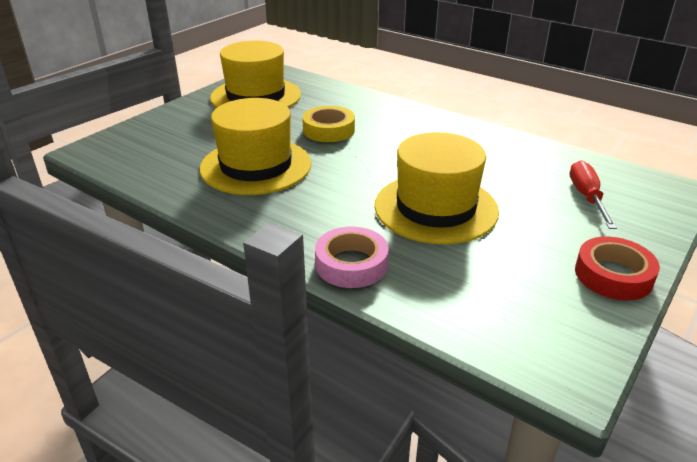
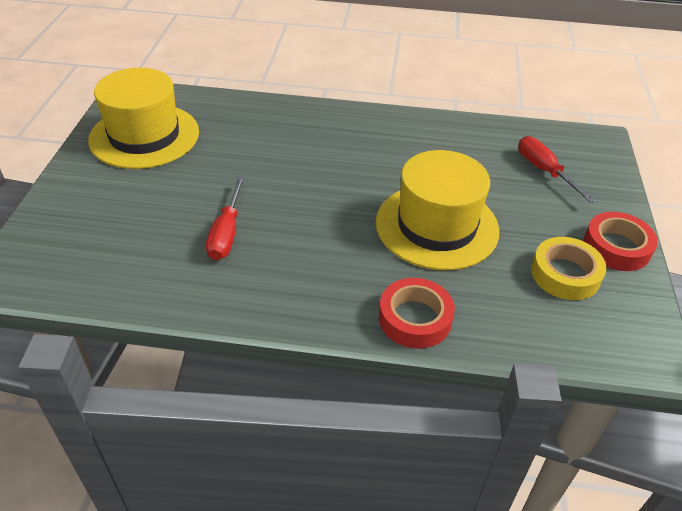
camera: 30 degrees left, 10 degrees up
yellow hat [200,98,312,195] -> red screwdriver [206,177,245,260]
yellow tape [302,106,355,142] -> yellow tape moved to [531,237,607,300]
pink tape [315,227,389,288] -> red tape [379,278,455,349]

